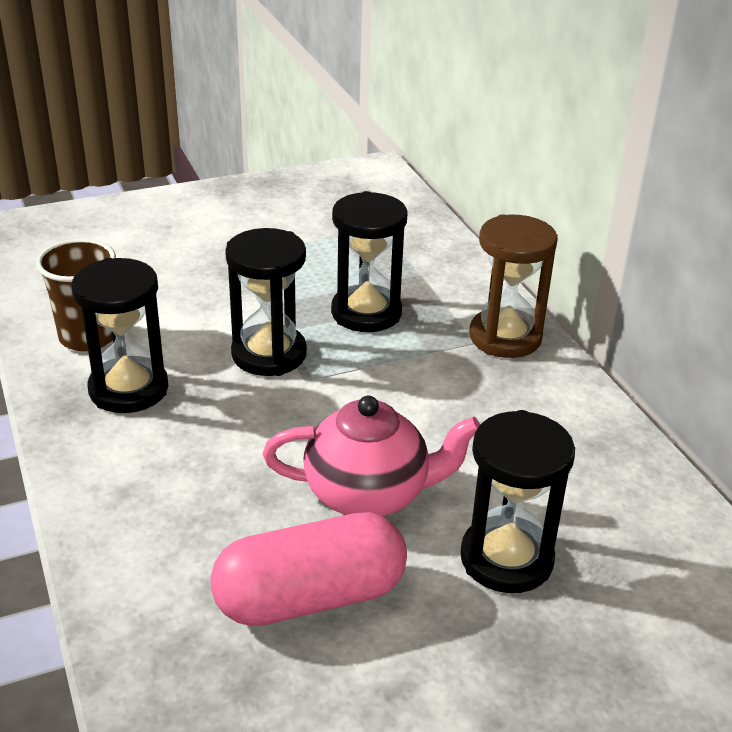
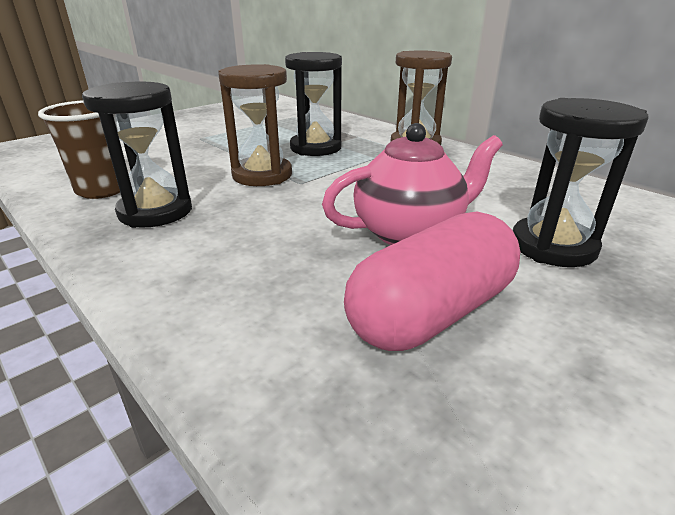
camera: 20 degrees left, 5 degrees down
black hourglass [225,228,307,376] -> brown hourglass [218,64,292,186]

